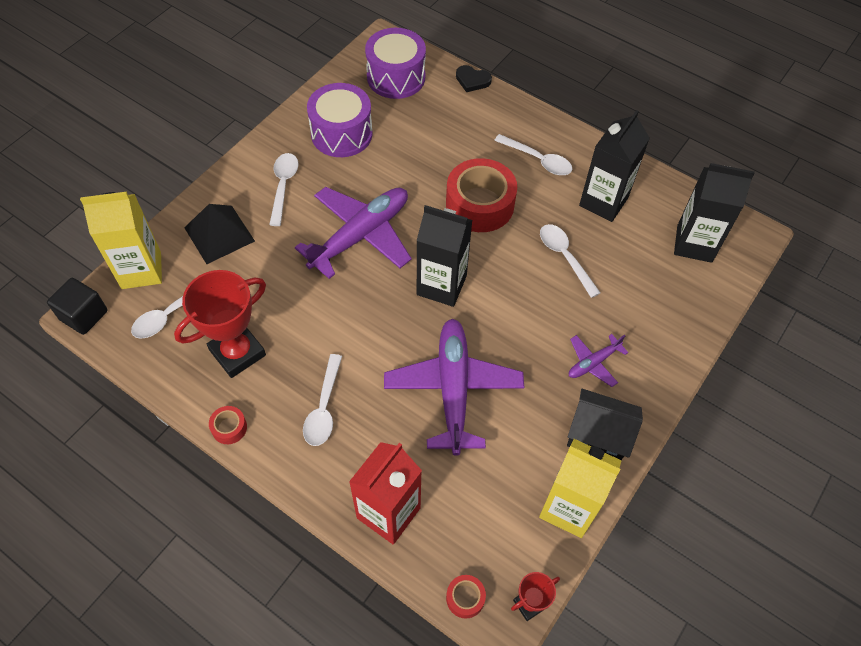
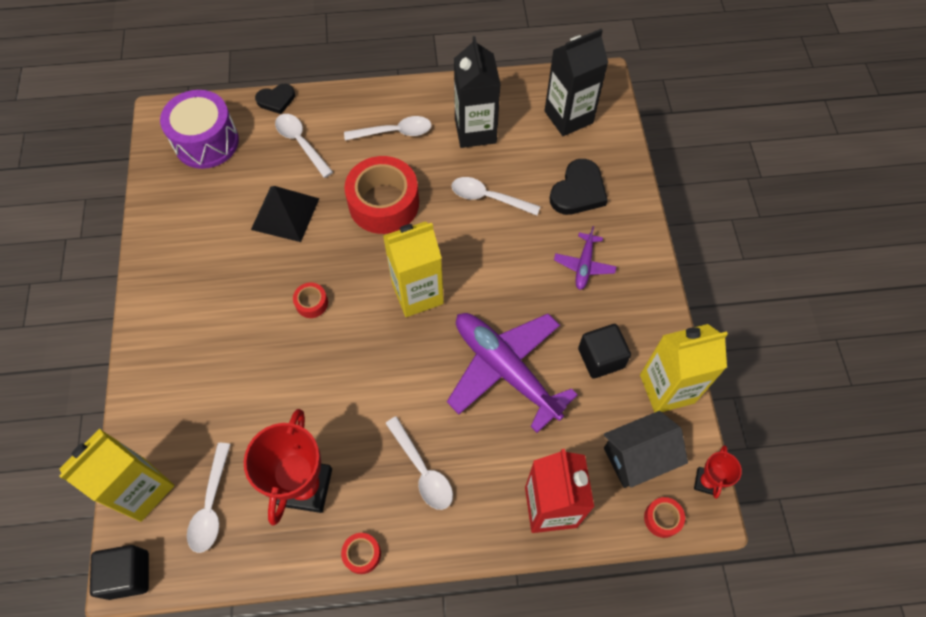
camera: 40 degrees left, 5 degrees up
black pyramid [184,204,255,264] -> black pyramid moved to [251,186,320,242]
white spoon [269,153,298,226] -> white spoon moved to [275,114,333,178]
purple plane [295,187,412,279] -> red tape [293,283,328,318]
purple drum [307,83,373,157] -> none
black carton [416,205,473,307] -> yellow carton [383,221,444,317]
black house [567,389,643,460] -> black house moved to [604,411,688,488]
none -> black heart [550,159,608,215]
none -> black cube [578,324,631,379]

